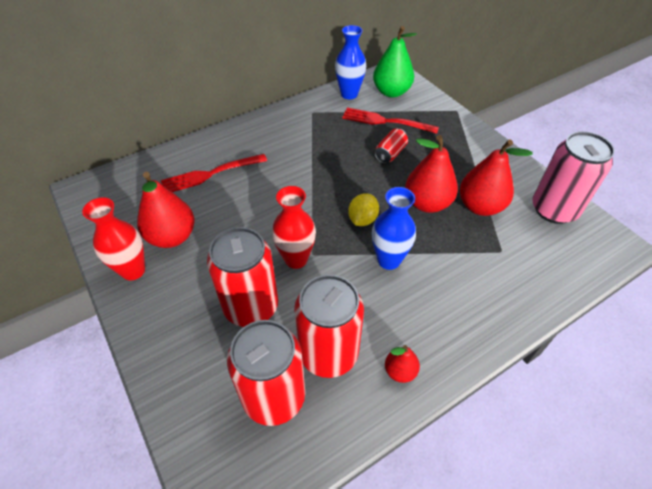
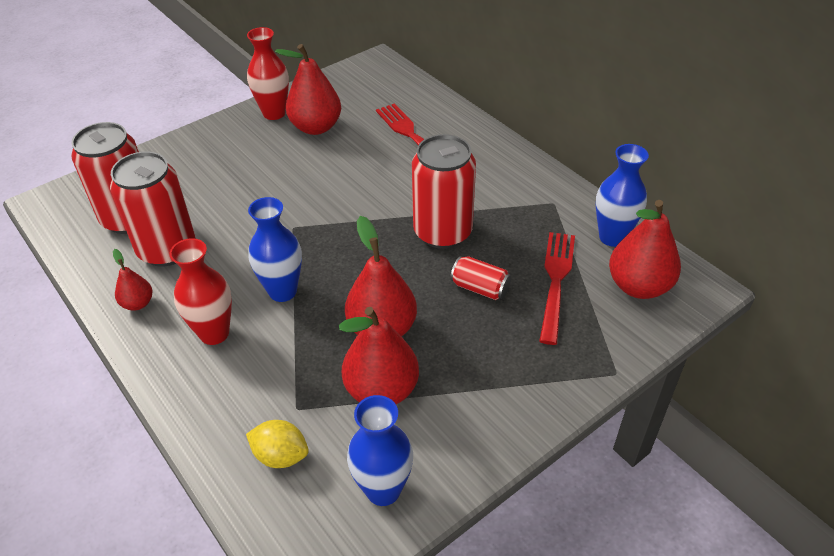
camera: 85 degrees right, 5 degrees down
red can [207,227,278,327] -> red can moved to [412,134,476,249]
red vase [272,186,316,269] -> red vase moved to [170,238,232,345]
yellow lemon [348,193,379,226] -> yellow lemon moved to [246,420,309,468]
green pear [373,26,417,97] -> red pear [609,200,681,299]
pink can [532,131,615,224] -> blue vase [347,395,413,506]

